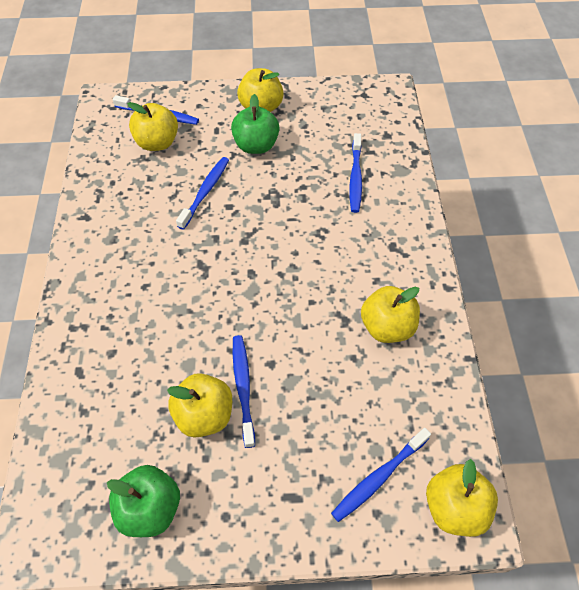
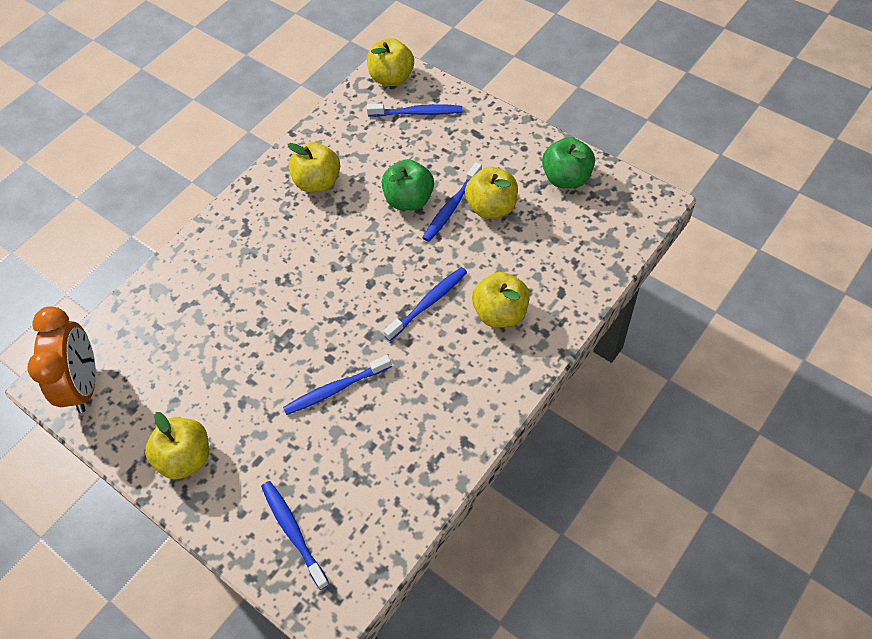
camera: 135 degrees left, 0 degrees up
yellow apple [127,102,178,151] -> yellow apple moved to [472,272,530,328]
green apple [231,94,279,154] -> green apple moved to [382,159,434,211]
blue toothbrush [349,133,362,213] -> blue toothbrush moved to [383,267,467,341]
none -> orange clock [27,306,96,413]

